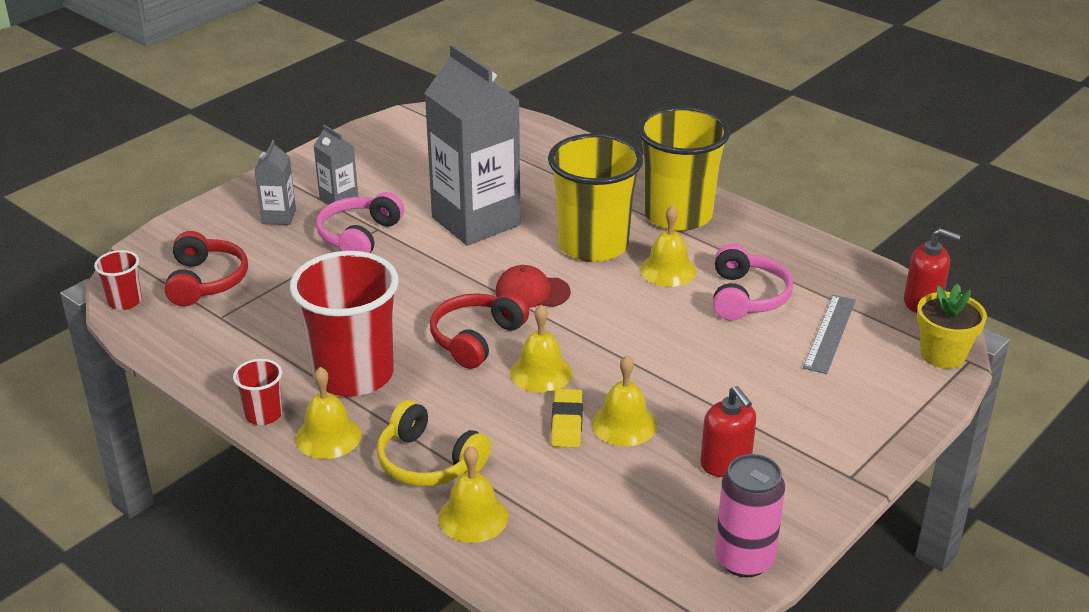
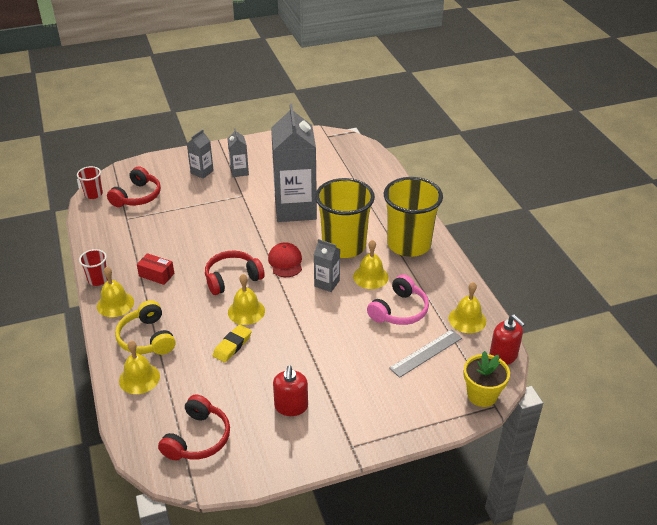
camera: 30 degrees right, 5 degrees up
red cup [290,251,399,397] -> red box [137,253,174,285]
pink headphones [316,192,404,253] -> none
red cap [495,265,571,308] -> red cap turned 45 degrees clockwise [268,242,302,277]
yellow bell [592,355,657,446] -> yellow bell moved to [449,282,486,333]
pink can [715,454,785,577] -> none
none -> red headphones [158,394,230,460]
none -> grey carton [314,239,340,292]

